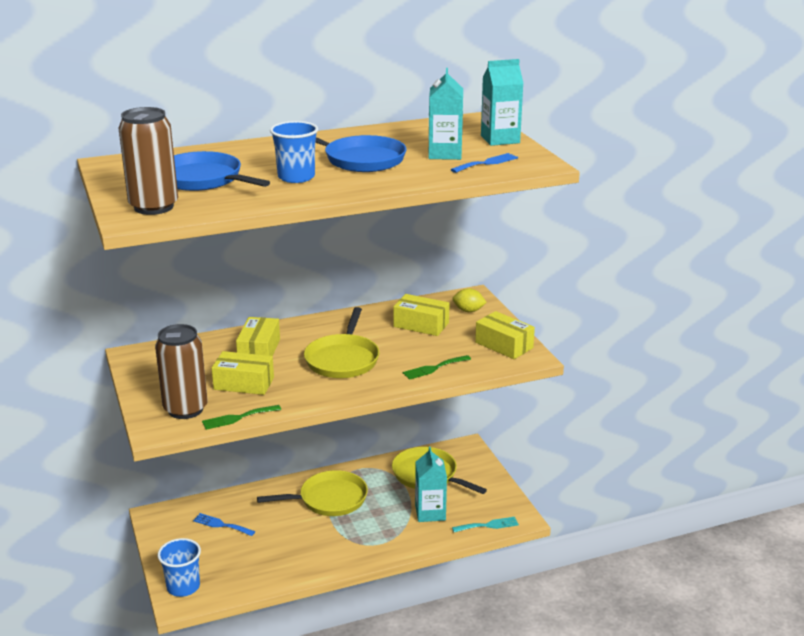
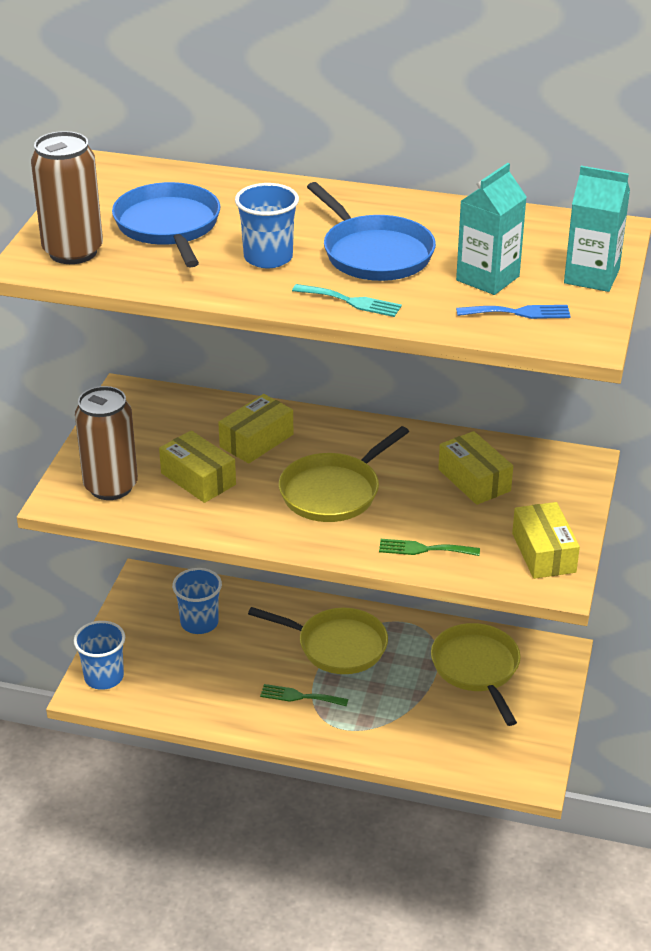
camera: 35 degrees right, 10 degrees up
blue fork [193,513,255,536] -> blue cup [172,568,222,634]
green fork [202,405,281,430] -> green fork moved to [260,684,348,707]
turquoise carton [415,446,447,522] -> none
turquoise fork [452,517,519,532] -> turquoise fork moved to [292,284,402,317]
yellow lemon [453,288,487,312] -> none

